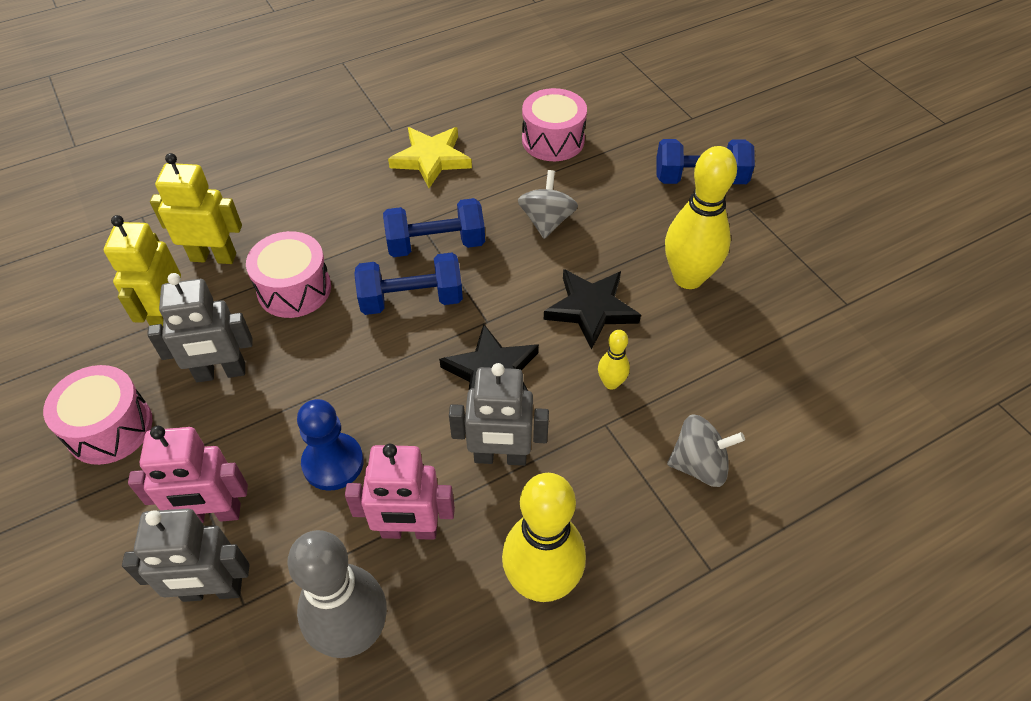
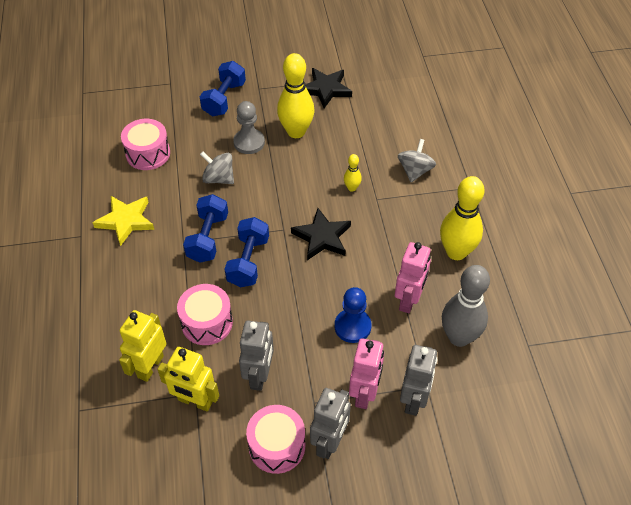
camera: 70 degrees left, 0 degrees up
grey robot [449,363,549,466] -> grey robot moved to [310,388,351,459]
black star [544,269,641,350] -> black star moved to [306,68,352,108]
none -> grey pawn [233,101,265,154]

